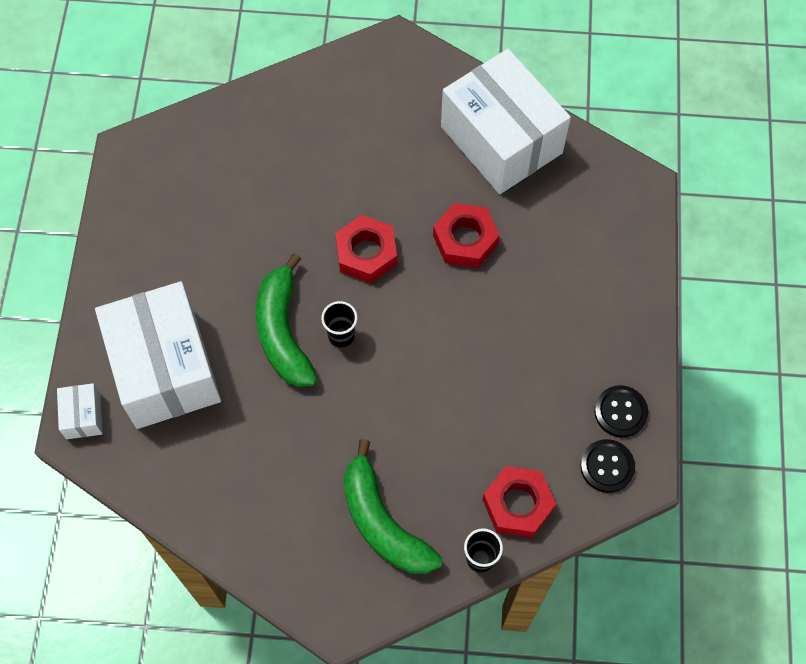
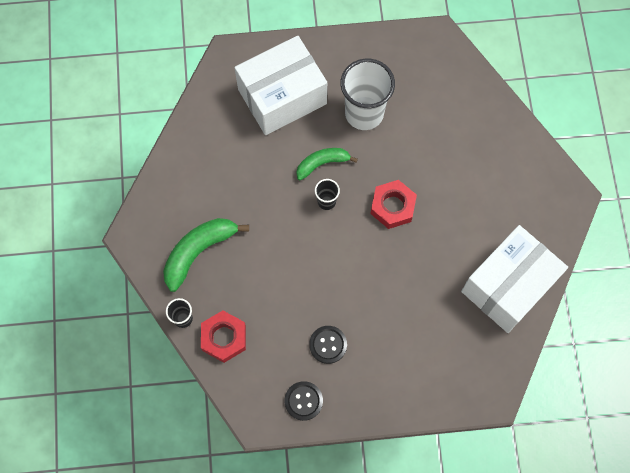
camera: 80 degrees right, 5 degrees up
white box [57,383,103,439] -> none
green banana [256,253,317,387] -> green banana [296,148,358,180], size x0.64
red nut [433,203,500,268] -> none
black button [580,439,635,493] -> black button moved to [309,326,347,364]
none -> white cup [341,59,395,130]

